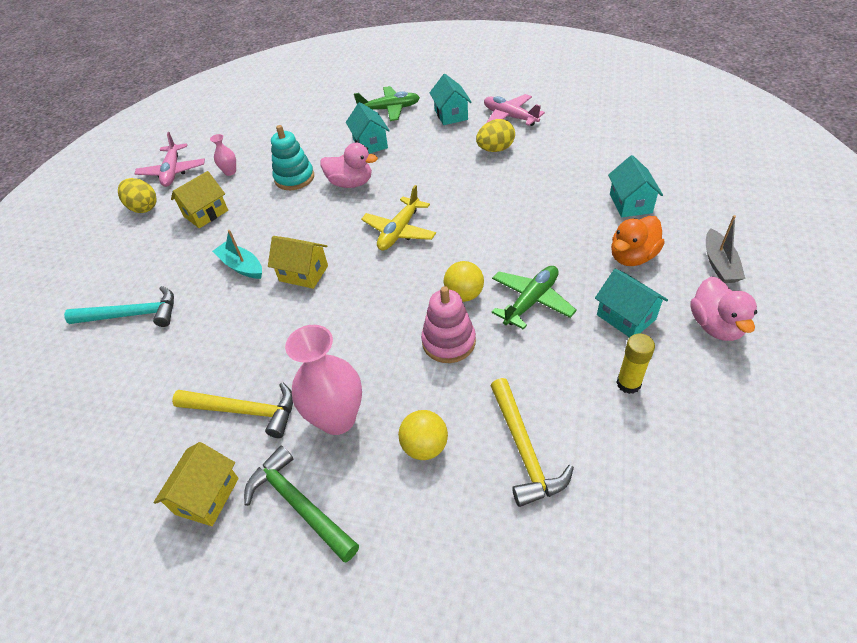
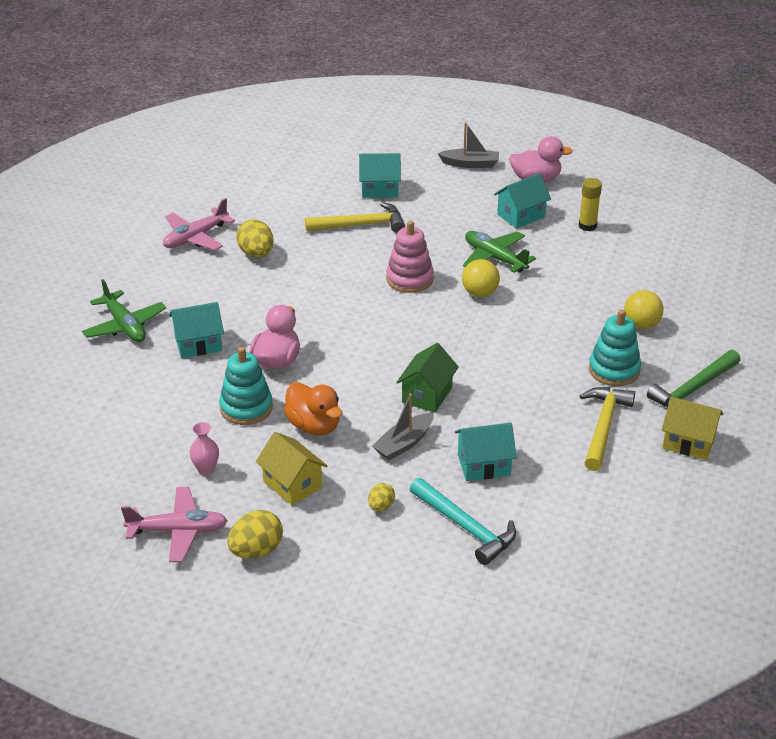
camera: 90 degrees left, 10 degrees down
turquoise hammer [64,286,174,327] -> turquoise hammer turned 135 degrees clockwise [410,478,516,565]
turquoise boat [212,230,262,279] -> grey boat [372,394,434,460]
yellow house [268,236,328,289] -> green house [396,343,459,413]
pink vase [285,325,362,435] -> turquoise stacking toy [589,310,641,386]
green plane [354,86,420,121] -> green plane turned 150 degrees clockwise [82,279,166,342]
yellow plane [361,185,436,251] -> none
pink stacking toy [421,286,476,363] -> pink stacking toy moved to [386,221,434,293]
turquoise house [430,74,472,125] -> turquoise house moved to [455,423,517,481]
yellow hammer [491,378,574,507] -> yellow hammer moved to [305,202,405,233]
orange duck [611,216,665,266] -> orange duck moved to [284,382,342,435]
none -> yellow egg [368,483,395,512]

